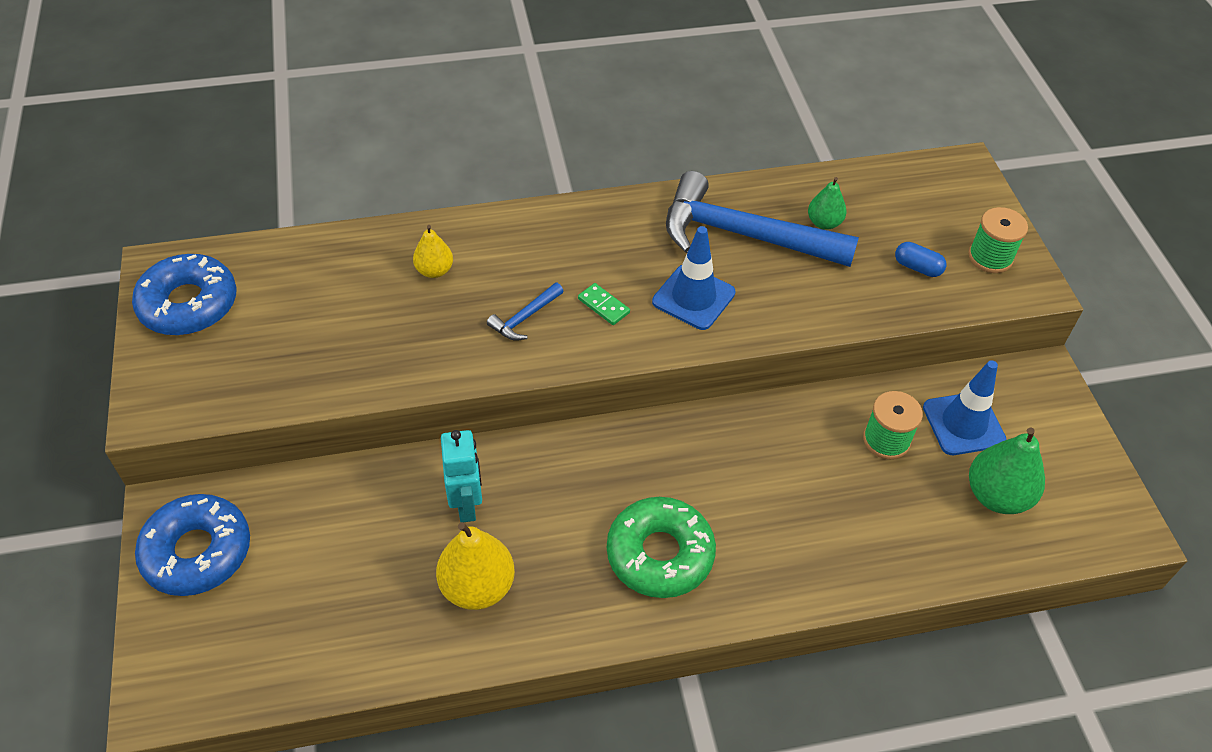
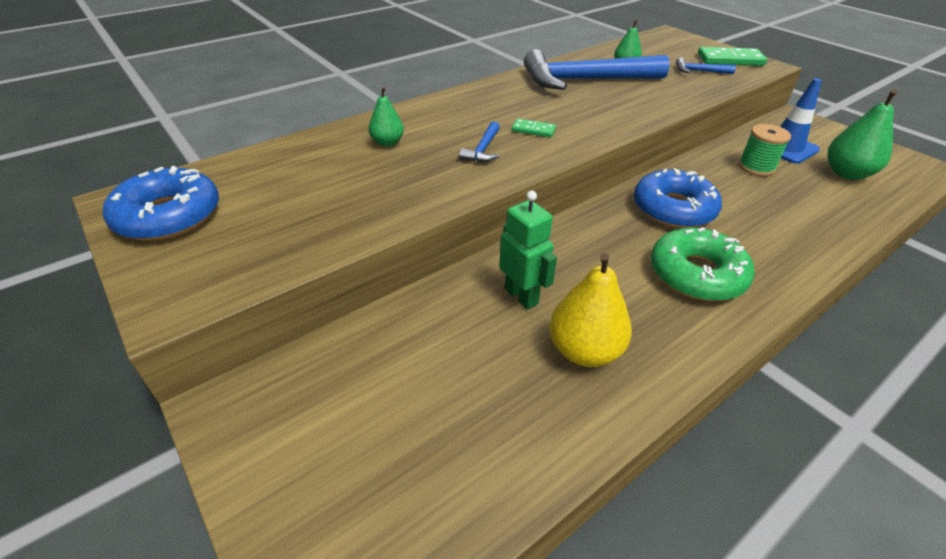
camera: 25 degrees left, 10 degrees down
blue donut [135,494,250,596] -> blue donut moved to [634,168,722,228]
yellow pear [413,225,453,278] -> green pear [368,87,404,147]
turquoise robot [441,430,482,522] -> green robot [499,191,557,310]
blue traffic cone [652,226,735,330] -> none
blue capsule [895,242,946,277] -> blue hammer [676,57,736,74]
green spool [968,207,1028,273] -> green domino [698,47,767,66]

